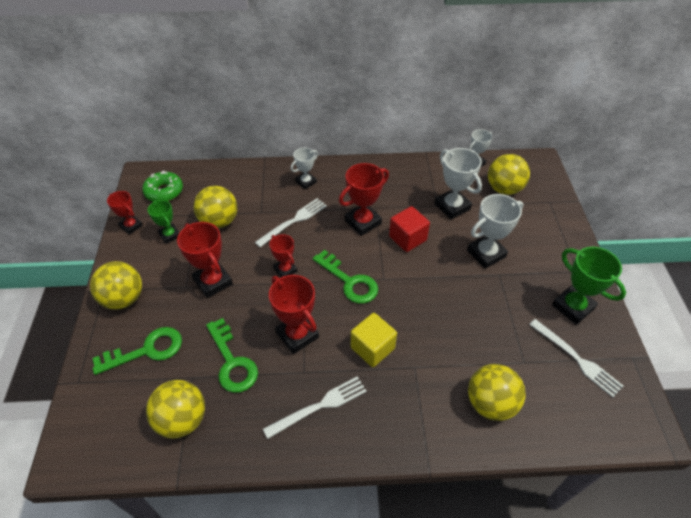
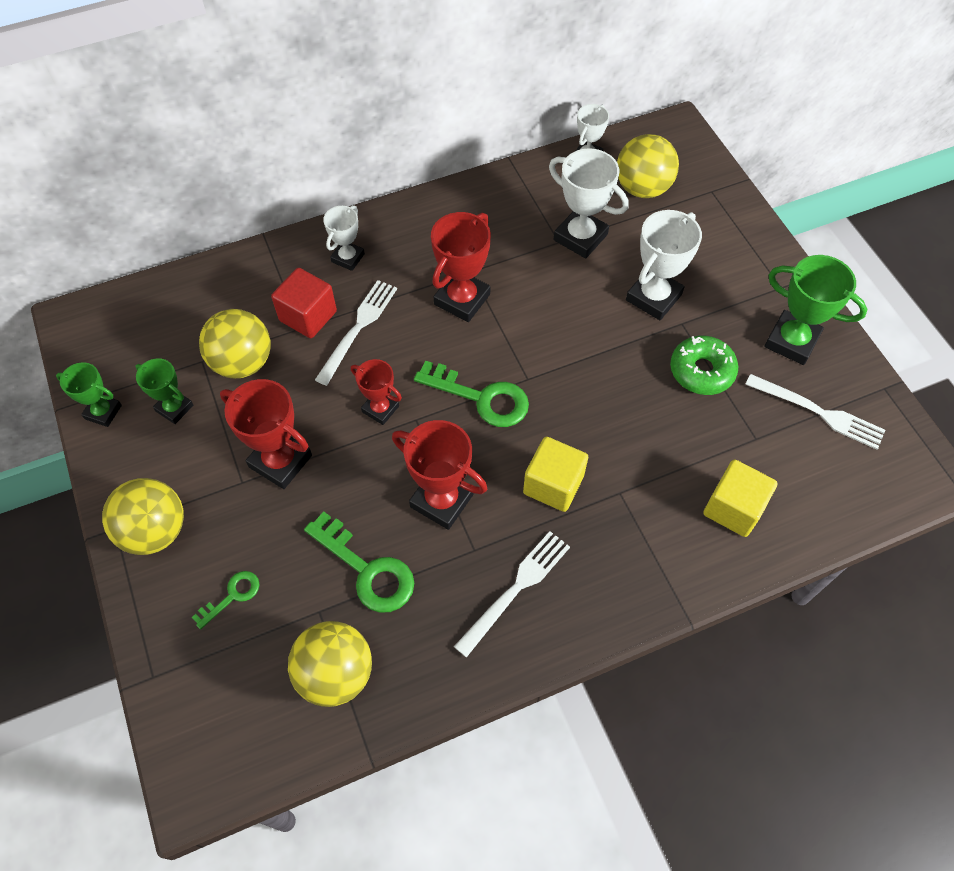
camera: 20 degrees left, 10 degrees up
green key [92,327,182,375] -> green key [192,571,260,629], size x0.55
red trophy [107,191,143,235] -> green trophy [56,362,122,427]
green donut [142,170,183,201] -> green donut moved to [670,335,738,395]
red cube [389,206,430,252] -> red cube moved to [271,268,337,338]
yellow ball [468,364,526,421] -> yellow cube [703,459,778,537]

